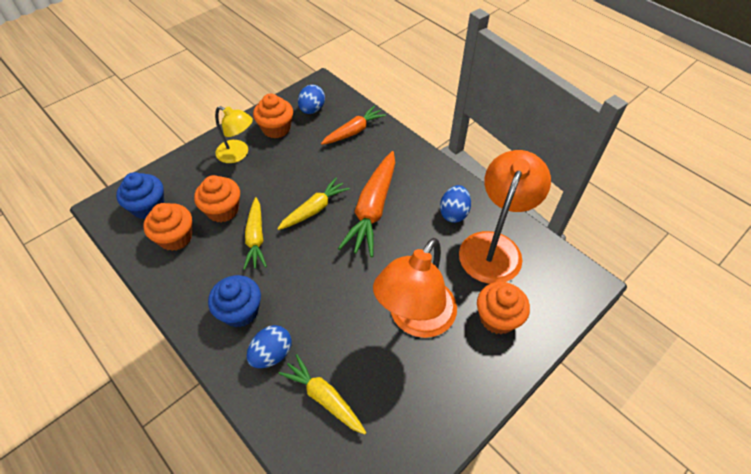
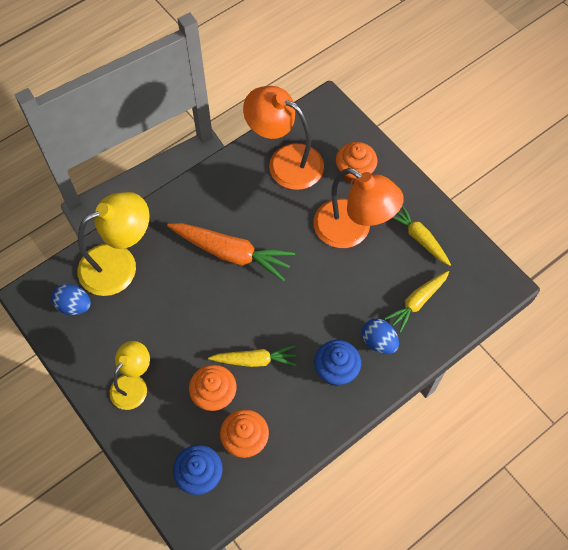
camera: 85 degrees left, 10 degrees up
orange cupcake [253,94,293,139] -> none
yellow carrot [277,178,350,230] -> yellow carrot moved to [392,205,451,266]
orange carrot [321,106,386,145] -> yellow lamp [78,192,150,296]
blue egg [440,185,471,223] -> none

